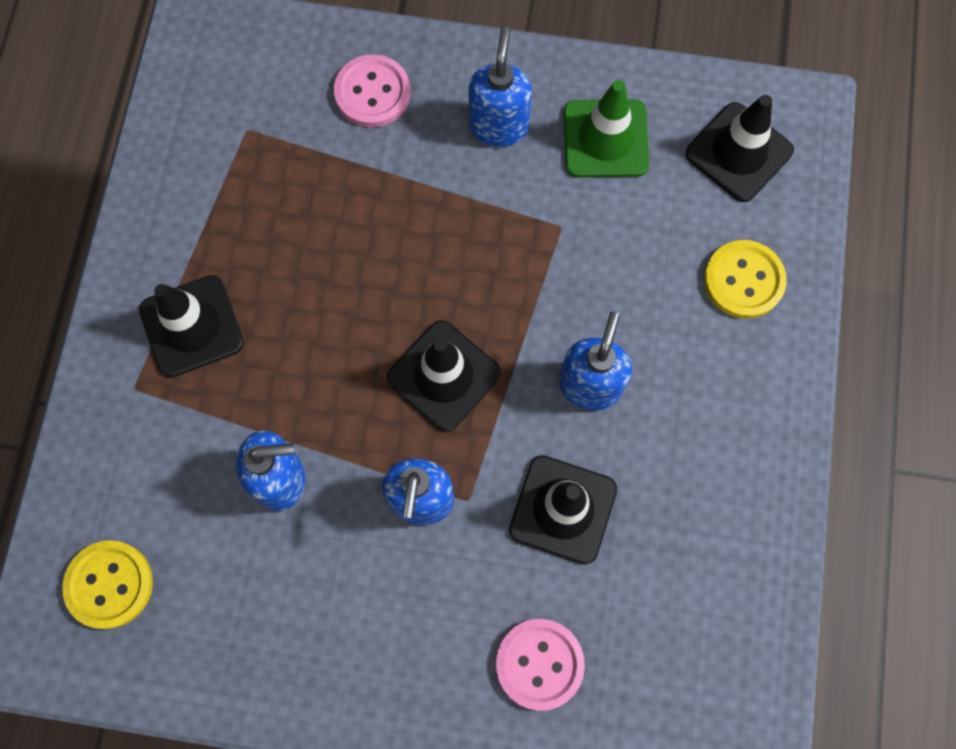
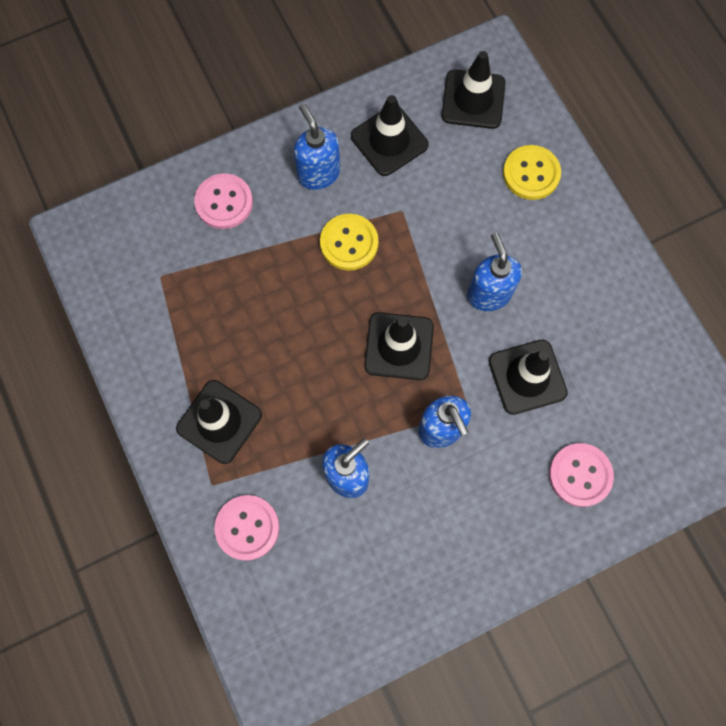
camera: 35 degrees left, 0 degrees up
yellow button [62,540,153,629] -> yellow button moved to [320,214,378,271]
green traffic cone [563,80,650,177] -> black traffic cone [351,95,429,176]
none -> pink button [214,495,279,561]

